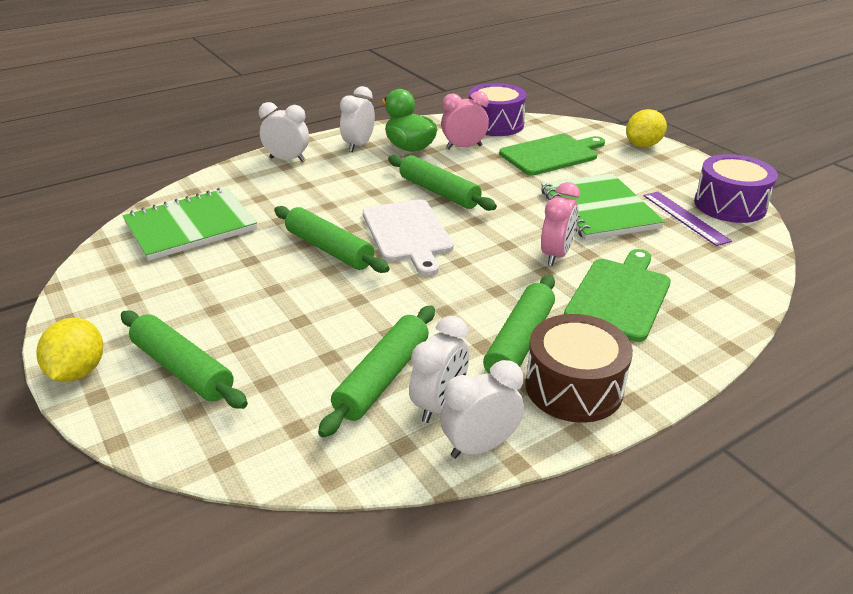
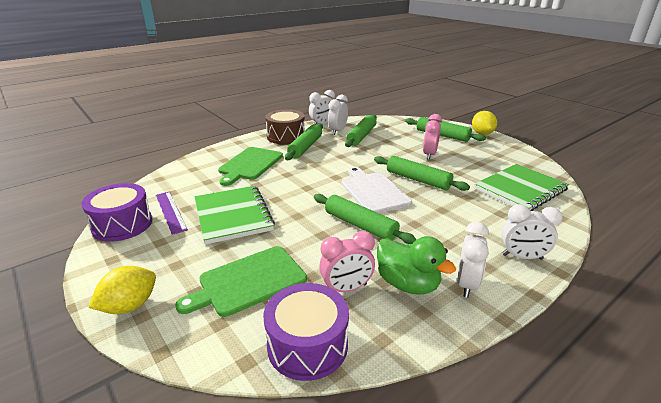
camera: 175 degrees right, 5 degrees down
pink clock [541,182,580,266] -> pink clock moved to [423,114,442,160]

